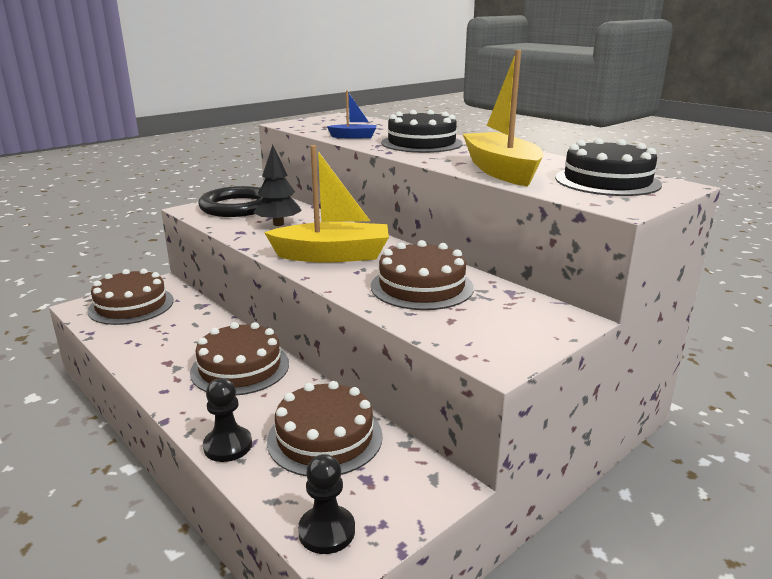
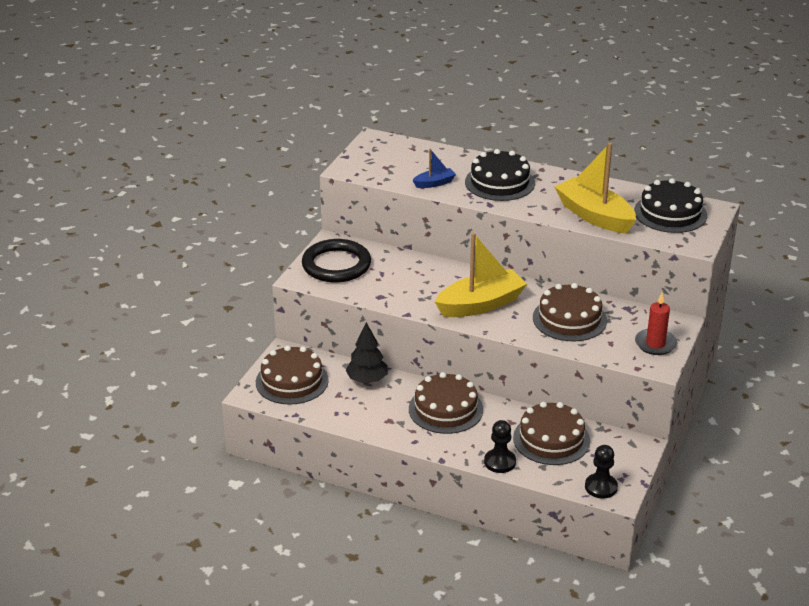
camera: 25 degrees left, 10 degrees up
black tree [253,145,302,226] -> black tree moved to [346,322,388,383]
none -> red candle [635,293,677,355]

